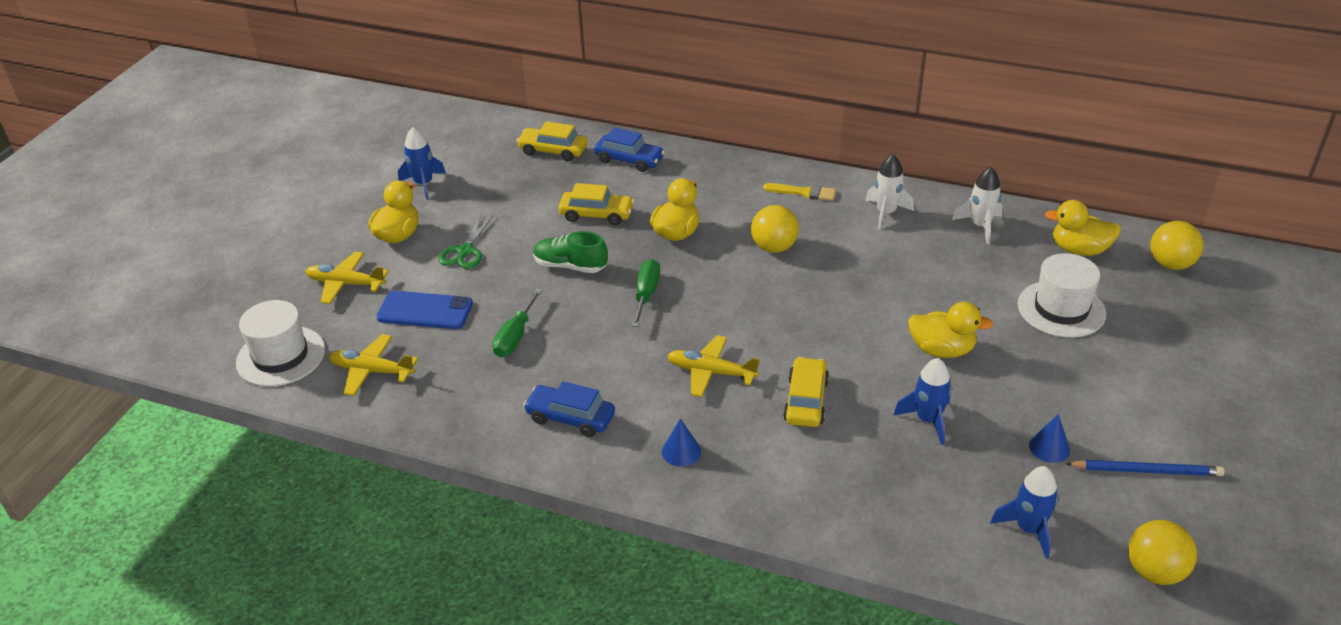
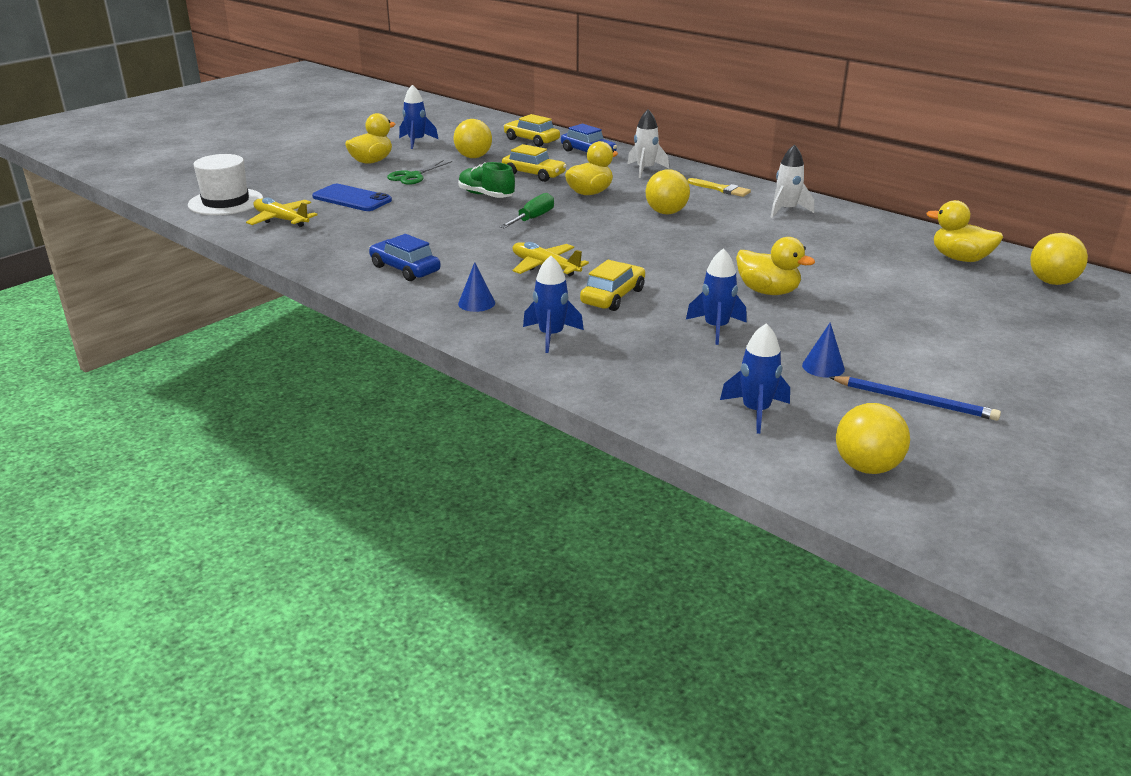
camera: 20 degrees right, 10 degrees down
yellow plane [305,252,389,304] -> none
green screwdriver [492,288,542,357] -> none
white rocket [952,167,1003,244] -> white rocket moved to [627,109,669,178]
white hat [1018,253,1106,338] -> none
none -> yellow ball [454,119,492,158]
none -> blue rocket [523,255,584,353]

